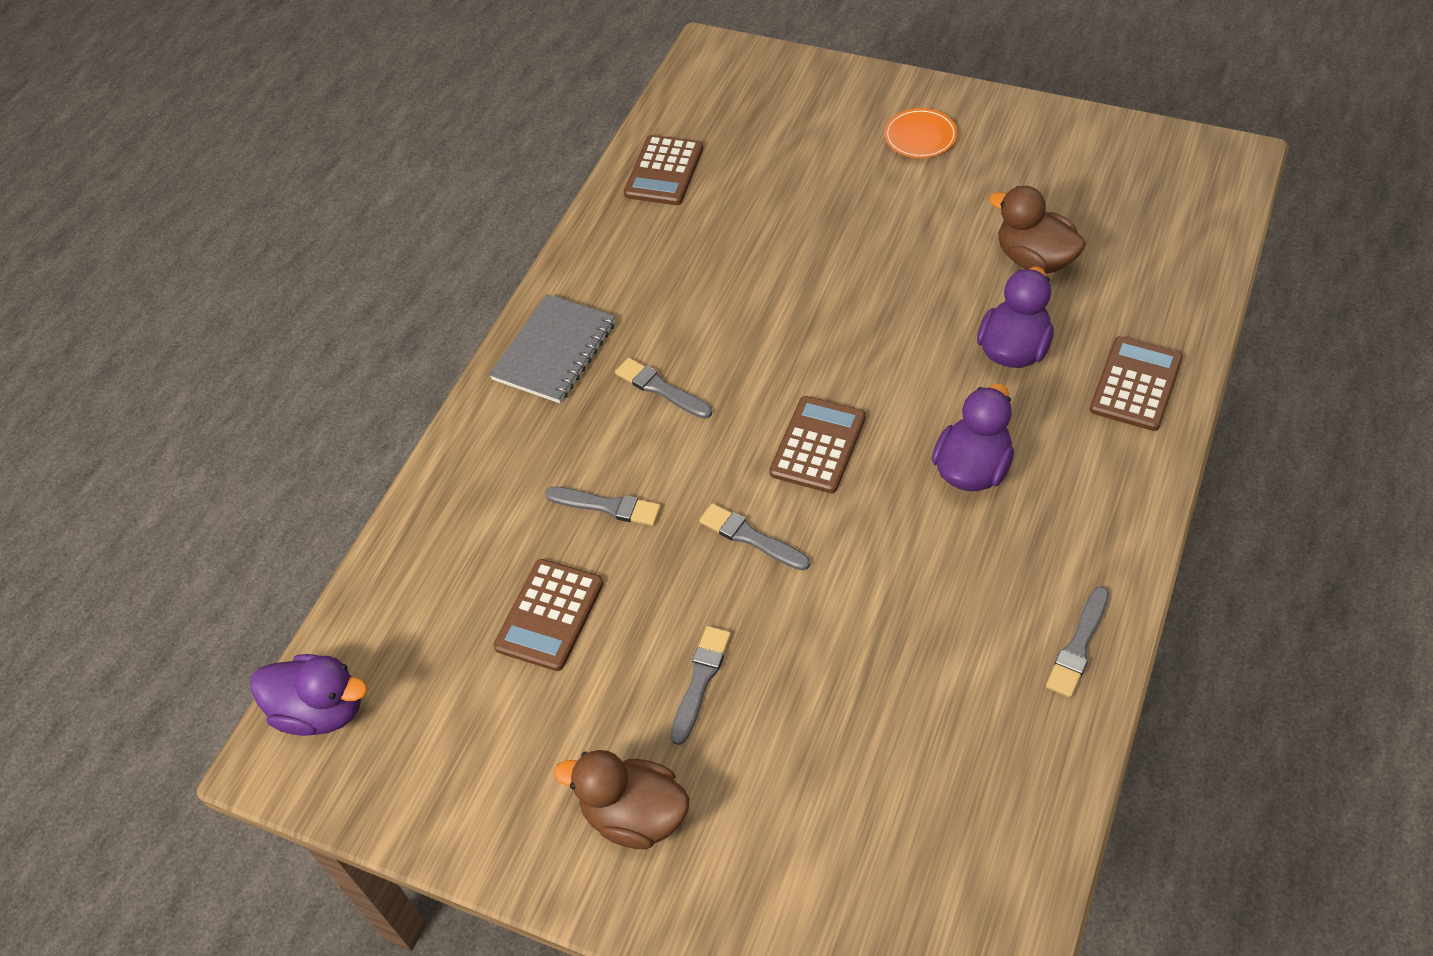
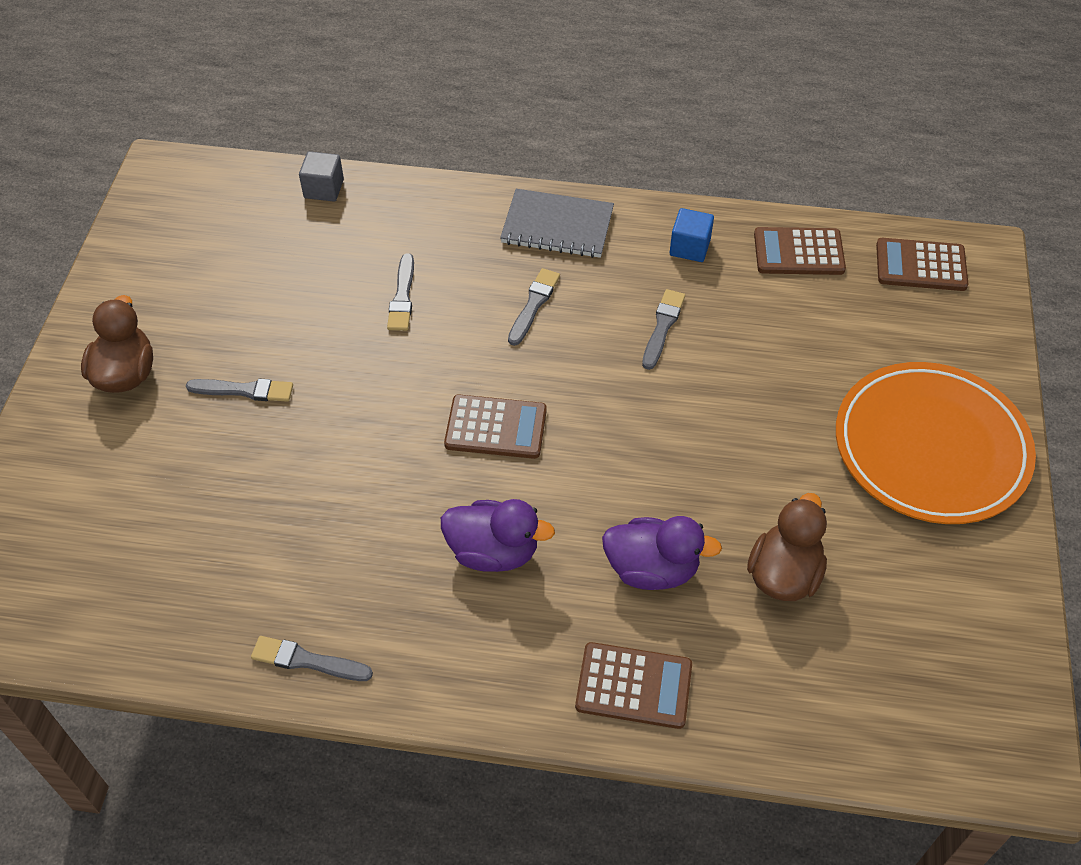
camera: 70 degrees right, 0 degrees up
purple duck [250,654,367,736] -> none
brown calculator [494,559,603,671] -> brown calculator moved to [876,238,968,291]
grey brush [699,503,810,571] -> grey brush moved to [642,289,685,370]
orange plate [884,108,958,158] -> orange plate [836,362,1036,524], size x2.43
none -> grey cube [299,151,344,202]
none -> blue cube [670,208,714,262]

